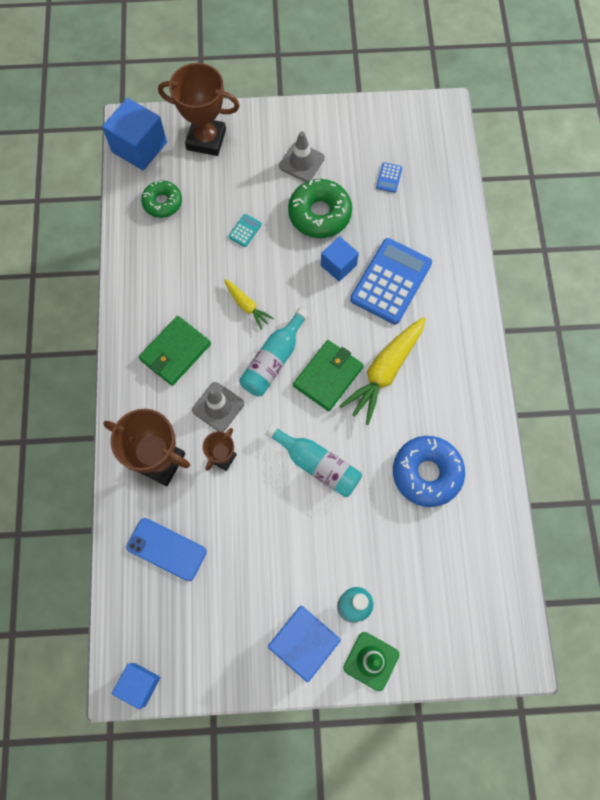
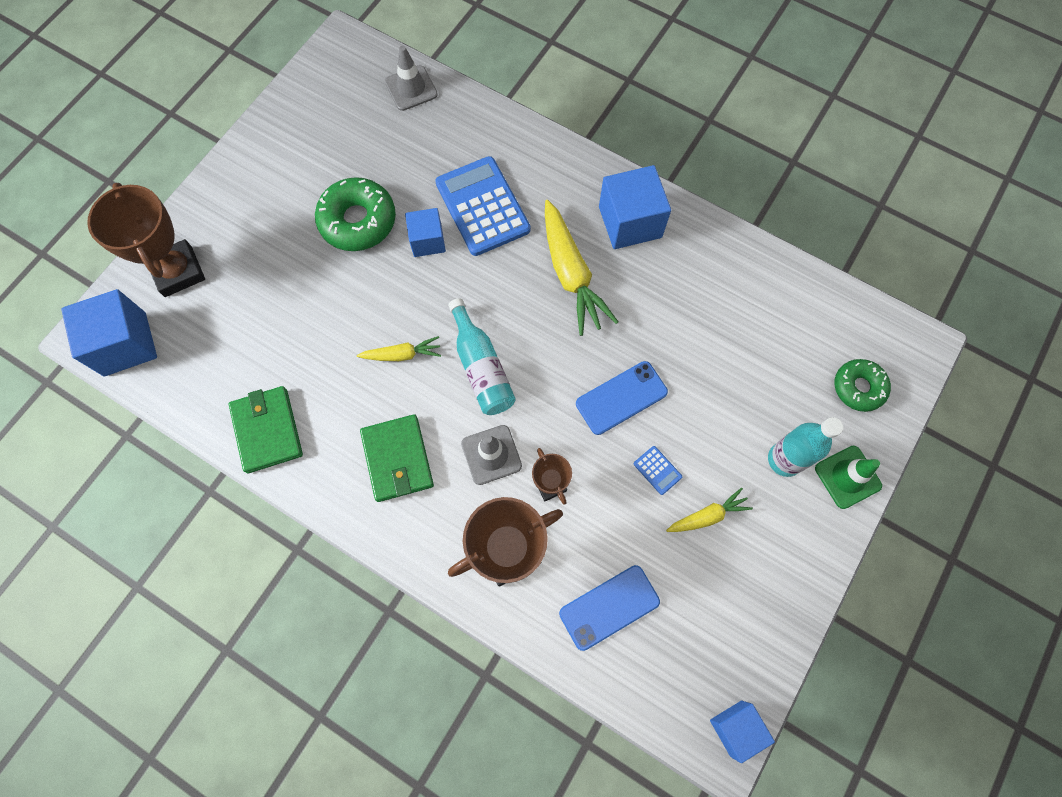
camera: 55 degrees left, 0 degrees up
green donut [141,180,182,218] -> green donut moved to [834,359,891,412]
brown trophy [158,63,240,156] -> brown trophy turned 75 degrees counterclockwise [87,183,205,297]
turquoise calculator [228,214,262,247] -> none
turquoise bottle [266,424,362,497] -> blue phone [576,361,668,435]
blue cube [268,605,341,682] -> blue cube moved to [599,165,671,249]
grey traffic cone [279,131,325,182] -> grey traffic cone moved to [385,46,438,111]
green wallet [293,340,364,411] -> green wallet moved to [228,386,303,473]
blue calculator [376,162,402,193] -> blue calculator moved to [634,446,682,495]
blue donut [393,436,465,507] -> none
none -> yellow carrot [666,488,753,532]

